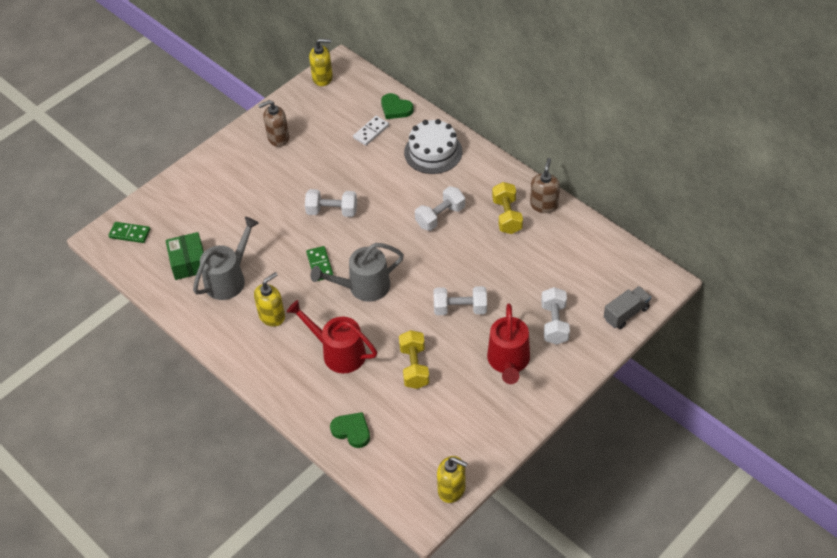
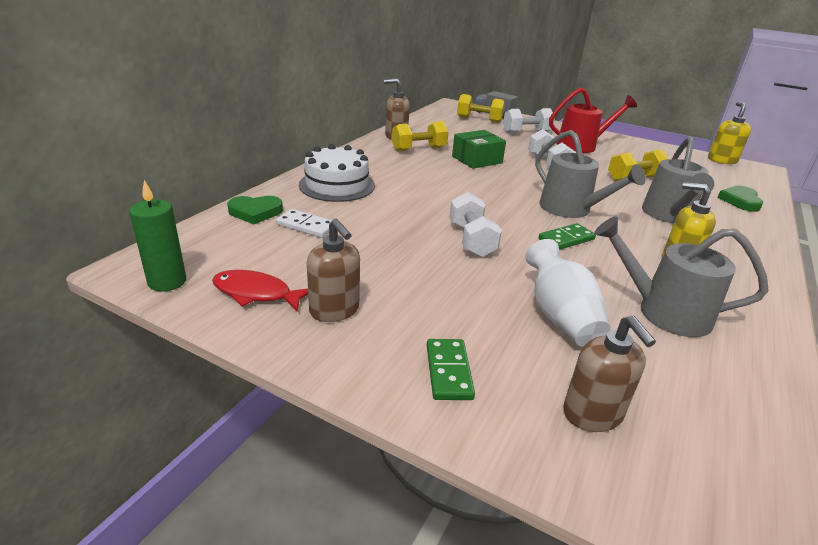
camera: 110 degrees left, 20 degrees down
green domino [108,222,150,243] -> green domino moved to [427,339,475,400]
green box [165,232,204,280] -> green box moved to [452,130,506,169]
red watering can [287,300,377,373] -> grey watering can [642,136,714,223]
yellow soap dispenser [309,39,333,86] -> green candle [129,180,186,292]
green heart [381,93,414,119] -> green heart turned 60 degrees clockwise [227,196,283,224]
white dumbbell [415,186,465,231] -> none
none -> red fish [212,270,308,311]
none -> yellow dumbbell [457,94,505,123]
none -> white vase [525,239,611,347]
none -> brown soap dispenser [563,316,656,432]

